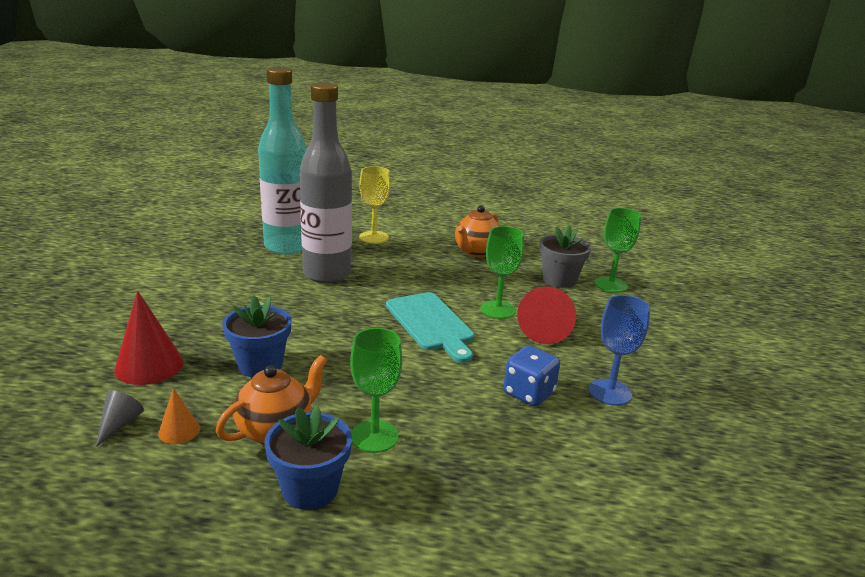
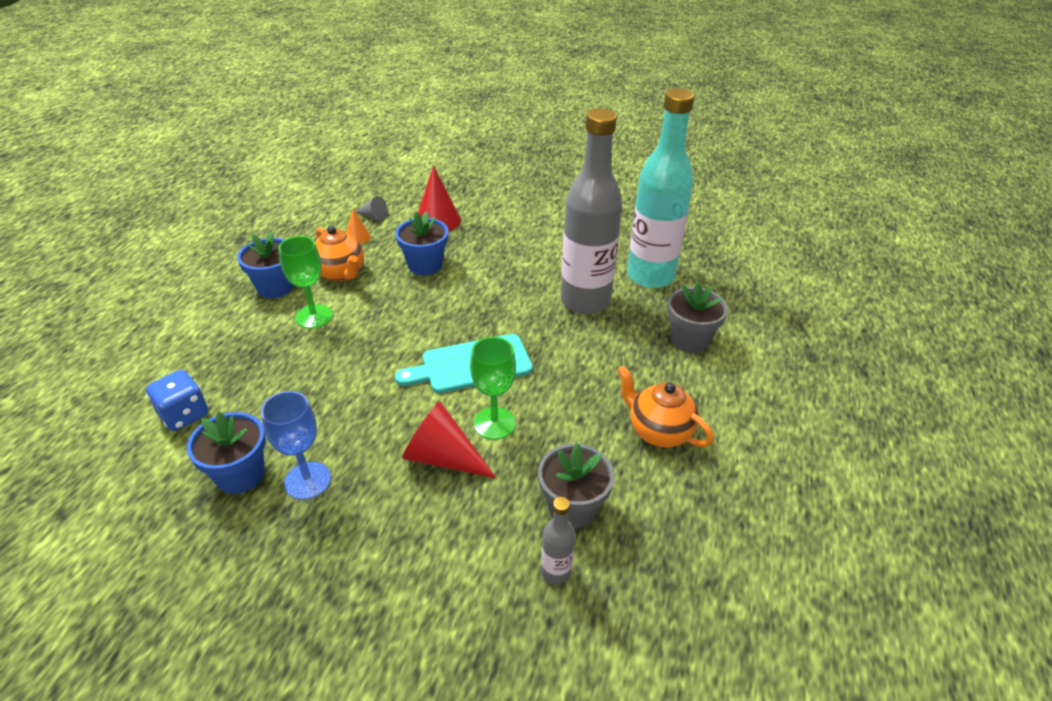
camera: 100 degrees right, 15 degrees up
yellow goblet [359,166,391,244] -> grey flower pot [667,282,728,353]
blue dice [504,346,560,406] -> blue dice moved to [146,370,208,431]
green goblet [595,208,641,293] -> grey bottle [541,497,575,585]
none -> blue flower pot [187,412,266,494]

